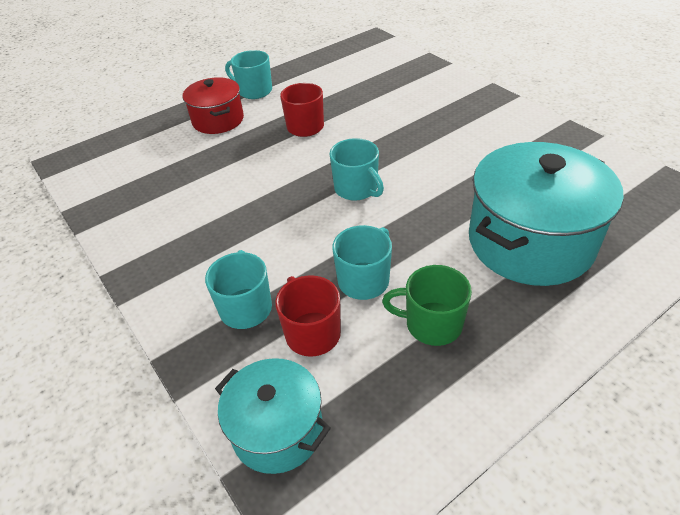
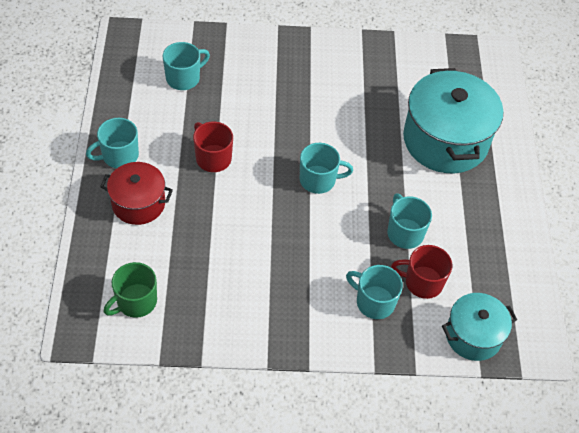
camera: 60 degrees left, 10 degrees up
green mug [382,265,472,346] -> green mug moved to [104,262,157,318]
none -> turquoise mug [163,42,210,90]

